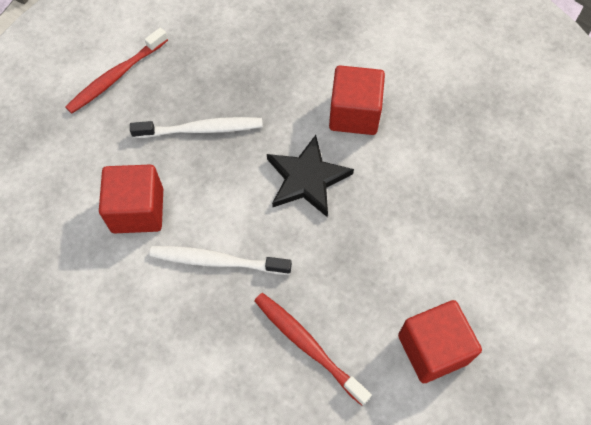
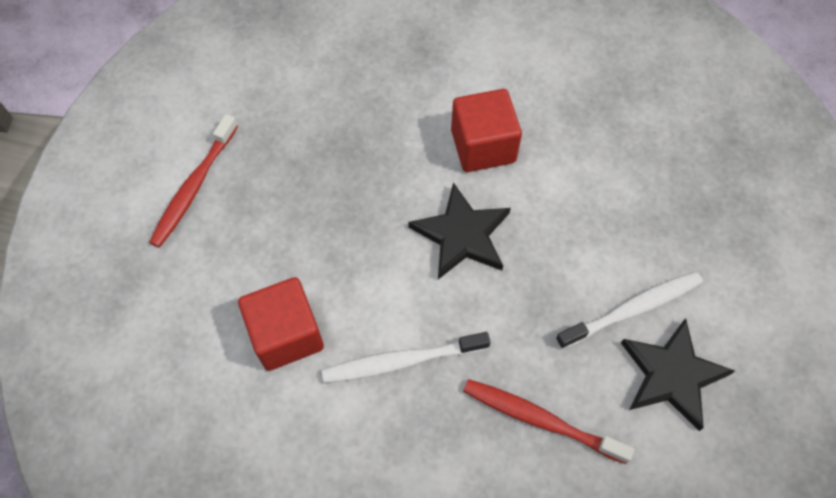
camera: 20 degrees left, 0 degrees up
white toothbrush [130,117,263,138] -> white toothbrush moved to [556,272,703,349]
red cube [398,300,482,383] -> black star [621,318,735,431]

